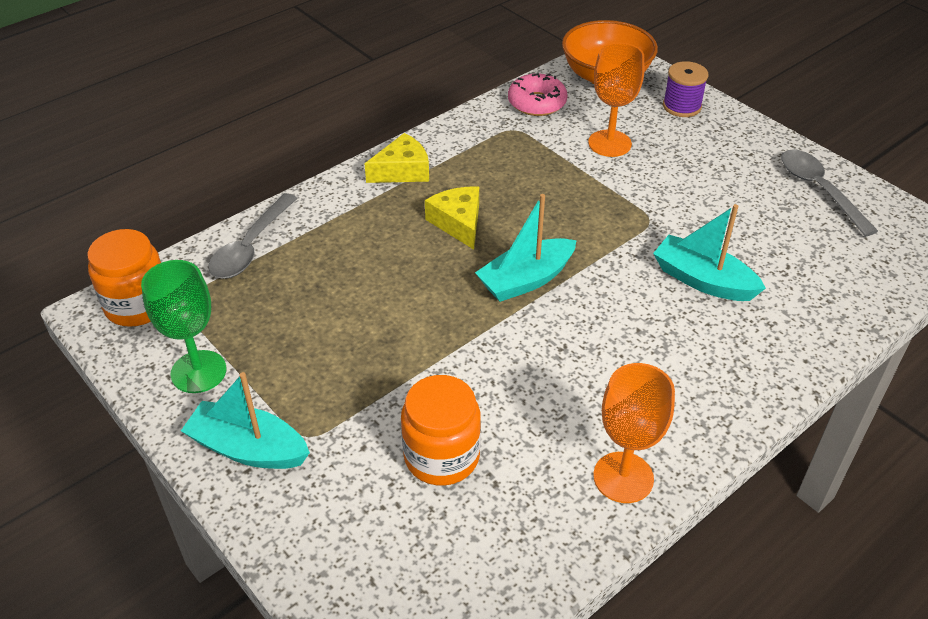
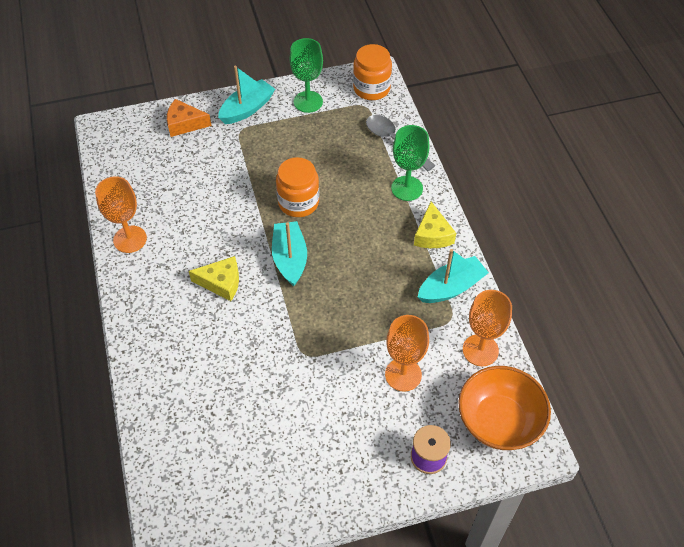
camera: 115 degrees right, 10 degrees up
orange jar [401,375,481,486] -> orange jar moved to [276,157,319,217]
yellow cheese [425,187,479,249] -> yellow cheese moved to [189,256,239,301]
pink donut [508,73,568,116] -> orange goblet [463,290,512,366]
turquoise boat [653,204,766,301] -> turquoise boat moved to [418,249,489,303]
grey spoon [781,149,878,237] -> none
none -> orange cheese [167,99,211,137]
none -> green goblet [391,125,429,201]

